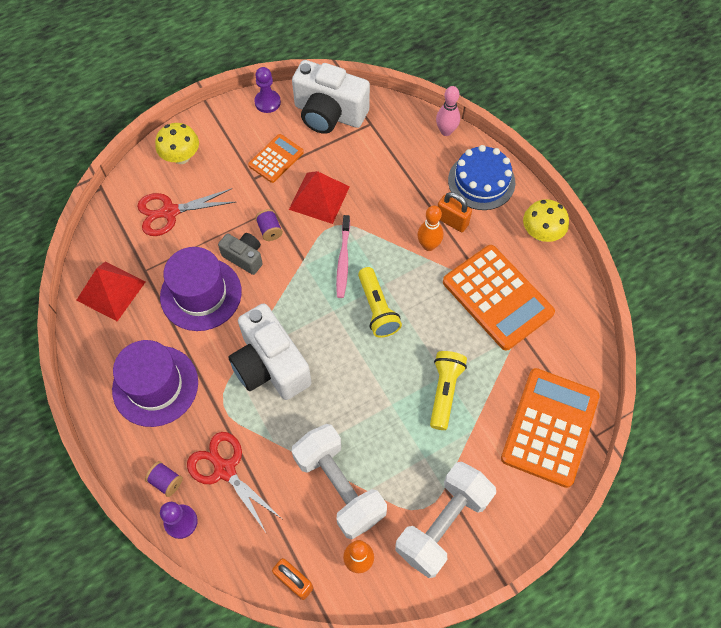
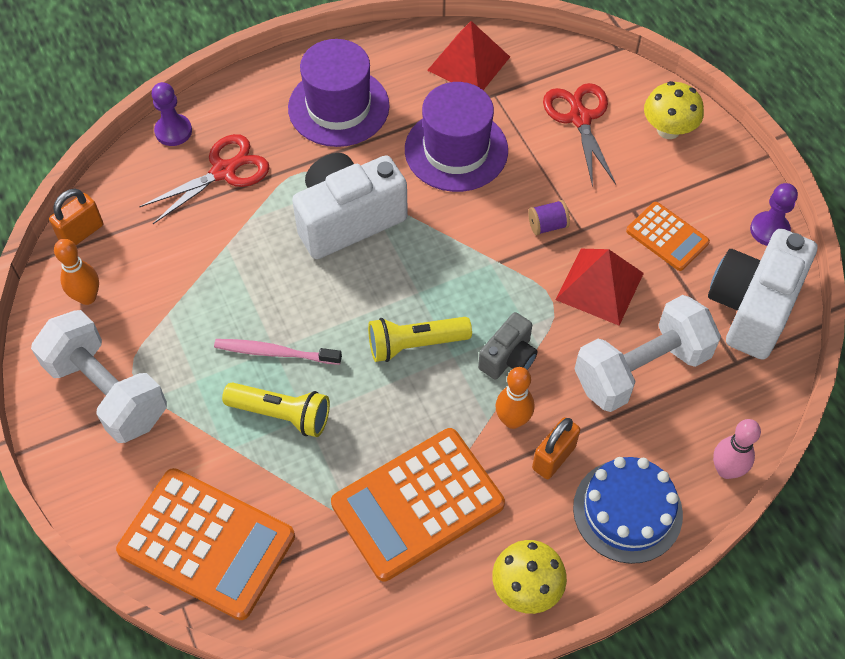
camera: 95 degrees right, 5 degrees down
purple spool [145,461,183,497] -> none
grey camera [218,233,263,275] -> grey camera moved to [478,312,538,380]
white dumbbell [292,424,387,539] -> white dumbbell moved to [574,295,721,412]
pink toothbrush [336,215,350,298] -> pink toothbrush moved to [214,339,342,365]

